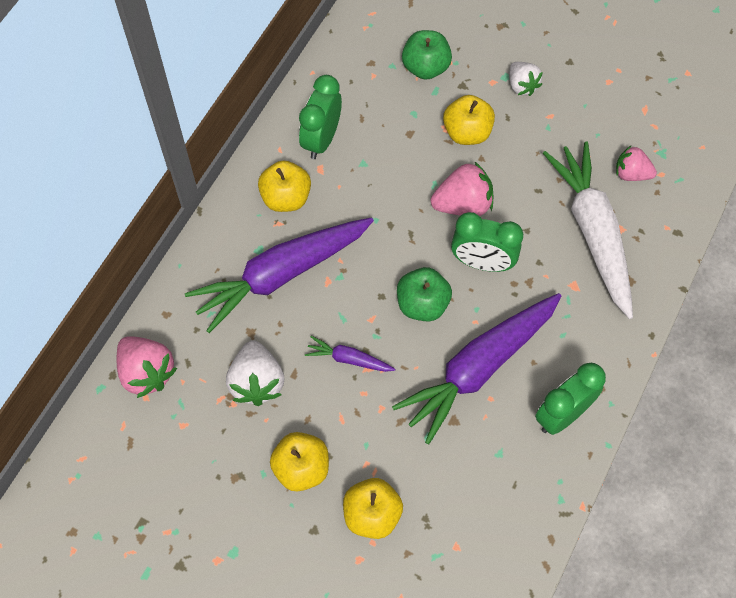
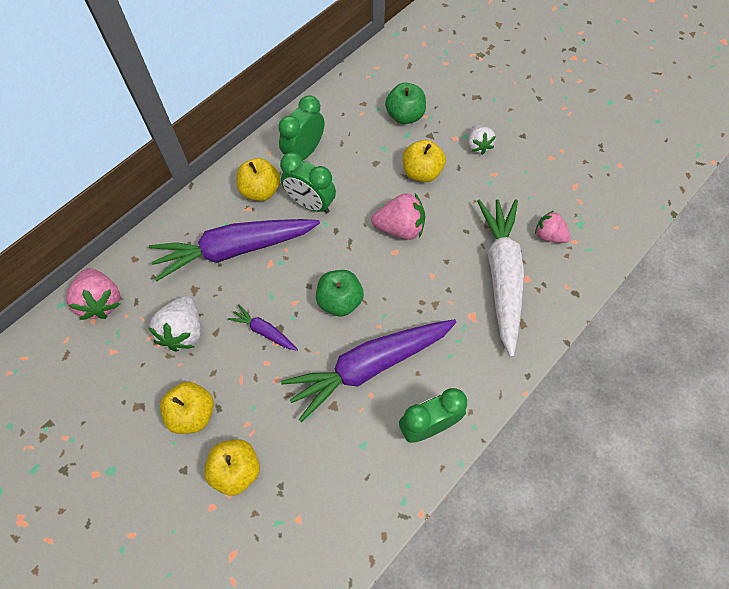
camera: 15 degrees right, 0 degrees up
green clock [451,212,523,272] -> green clock moved to [280,152,336,213]

